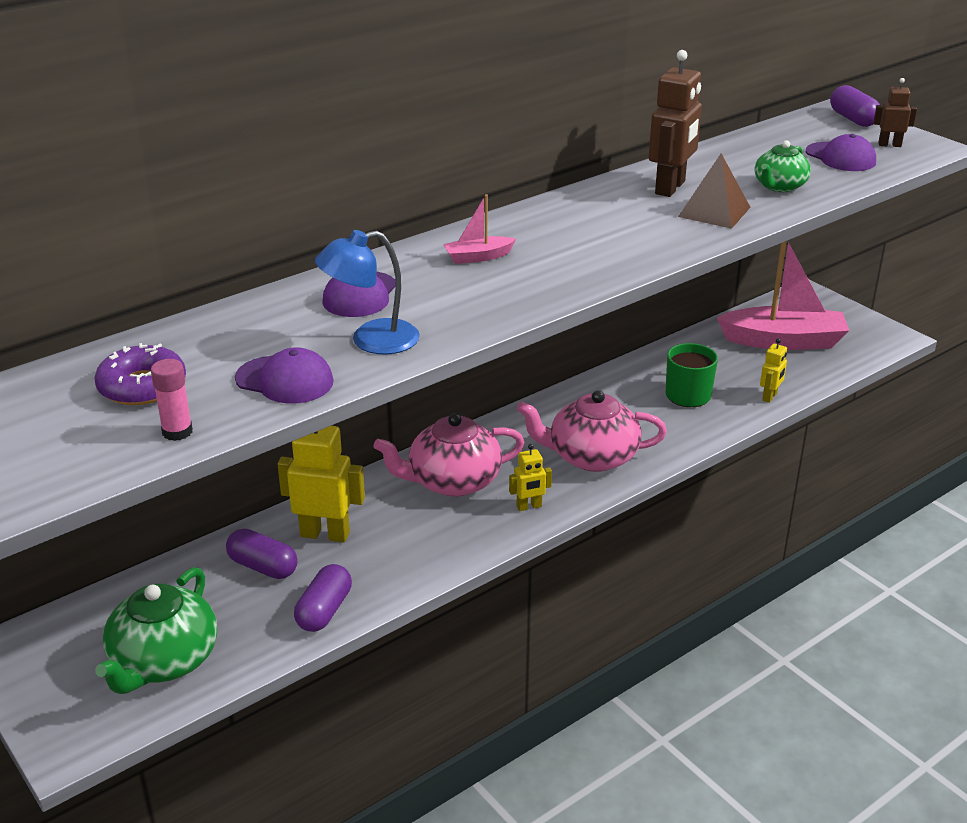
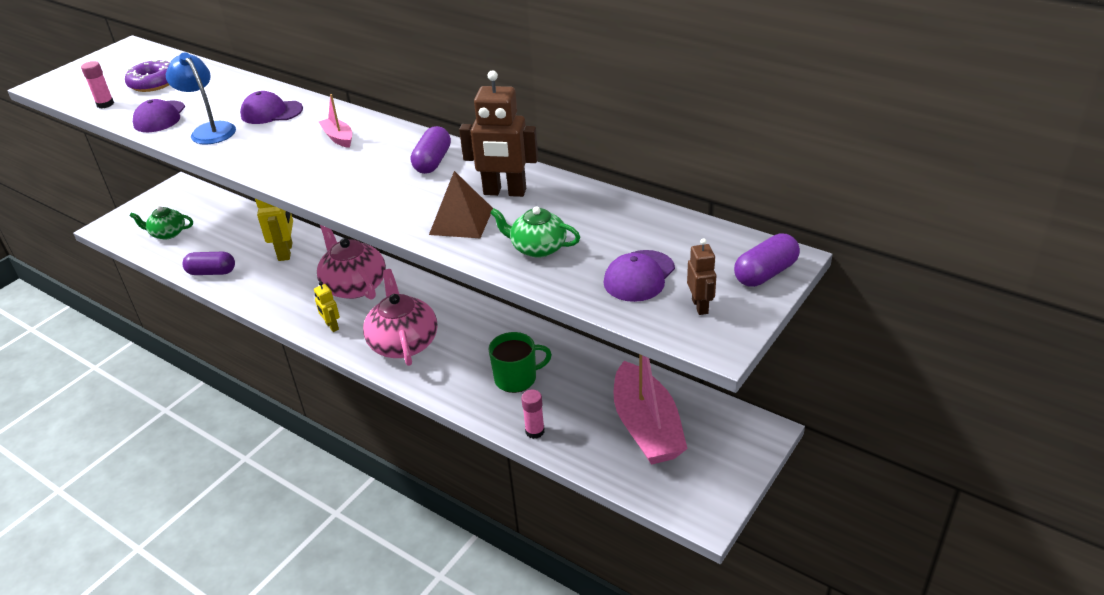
camera: 75 degrees right, 5 degrees up
green teapot [95,567,217,694] -> green teapot [130,206,193,239], size x0.60
purple capsule [226,528,298,579] -> purple capsule moved to [411,126,451,174]
yellow robot [760,338,787,403] -> pink glue stick [521,390,545,439]

